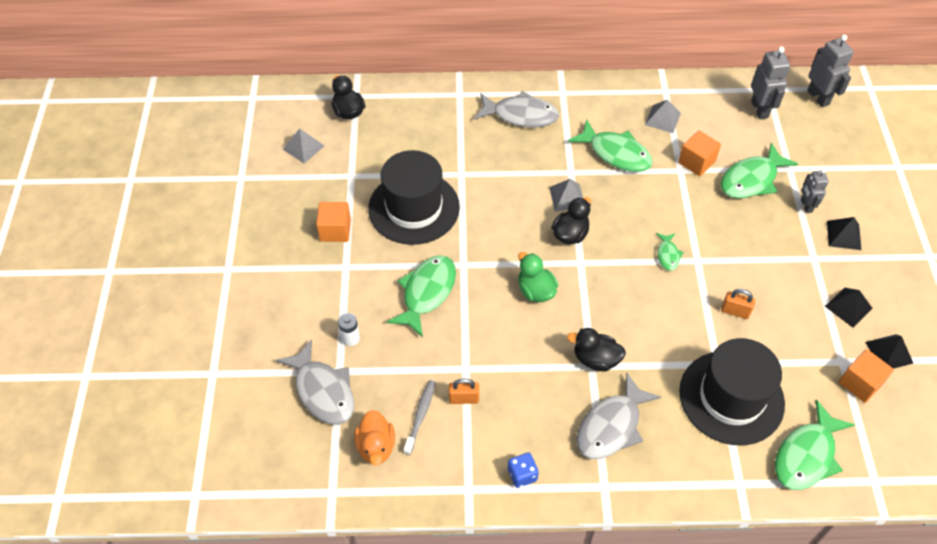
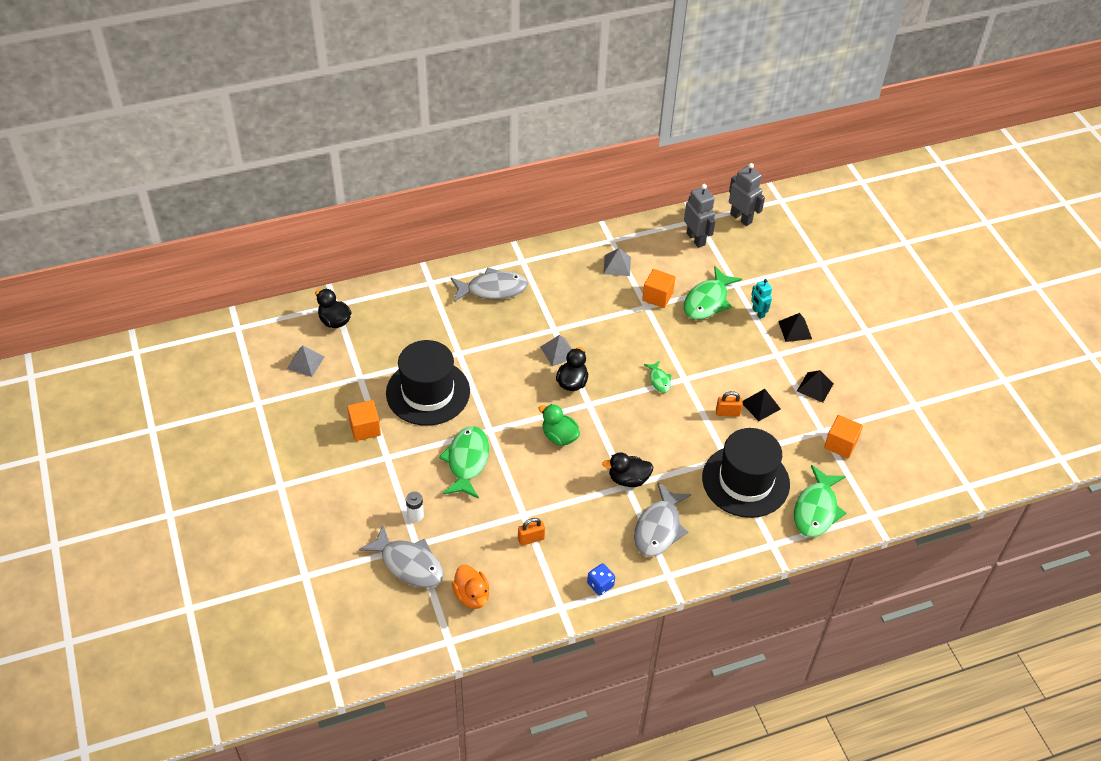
camera: 20 degrees left, 5 degrees down
grey toothbrush [403,380,436,455] -> none
green fish [568,120,653,172] -> none
grey robot [801,169,829,213] -> turquoise robot [751,279,772,319]
black pyramid [865,334,913,369] -> black pyramid moved to [742,389,781,421]

